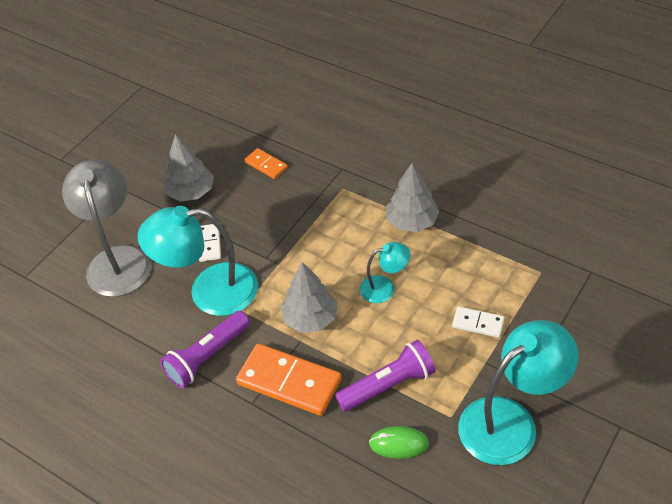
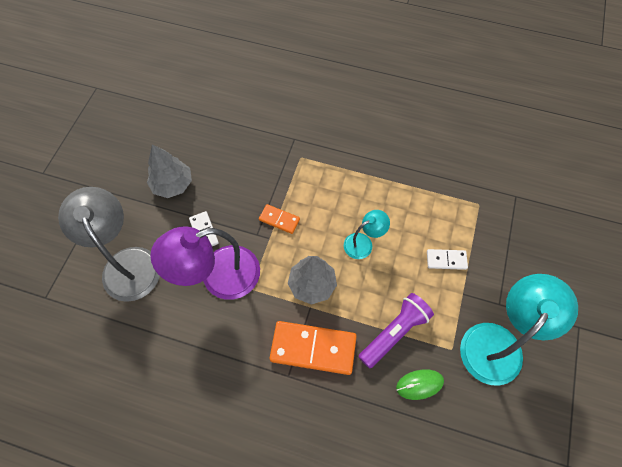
camera: 20 degrees left, 15 degrees up
turquoise lamp [137,206,258,316] -> purple lamp [150,226,260,300]
purple flashlight [160,311,250,388] -> none
orange domino [244,148,287,179] -> orange domino moved to [259,204,300,234]
grey tree [386,163,439,232] -> none

